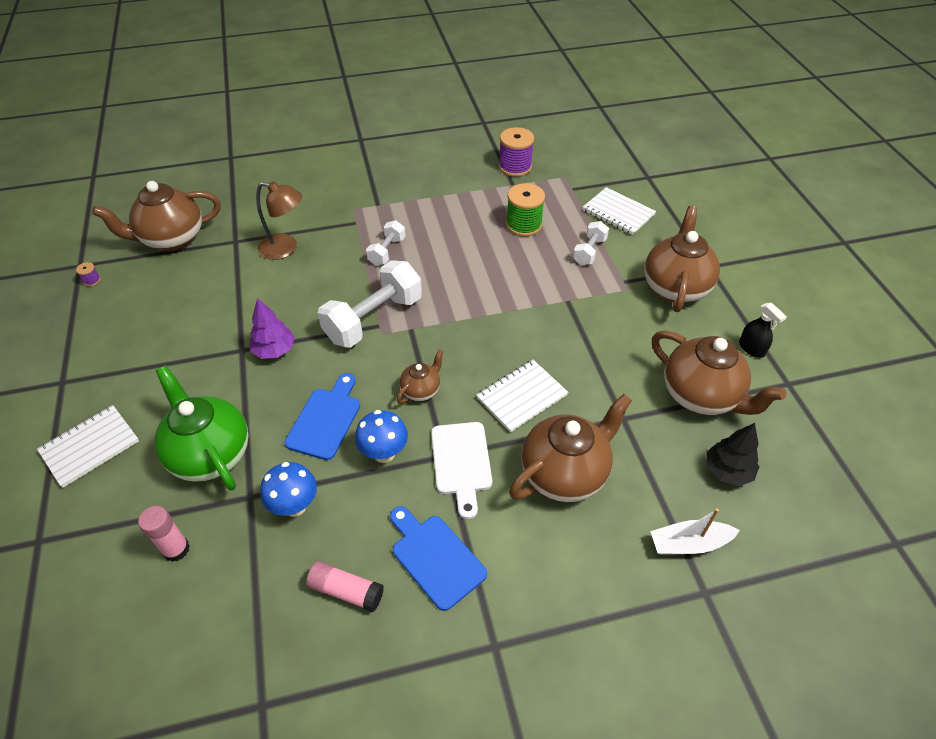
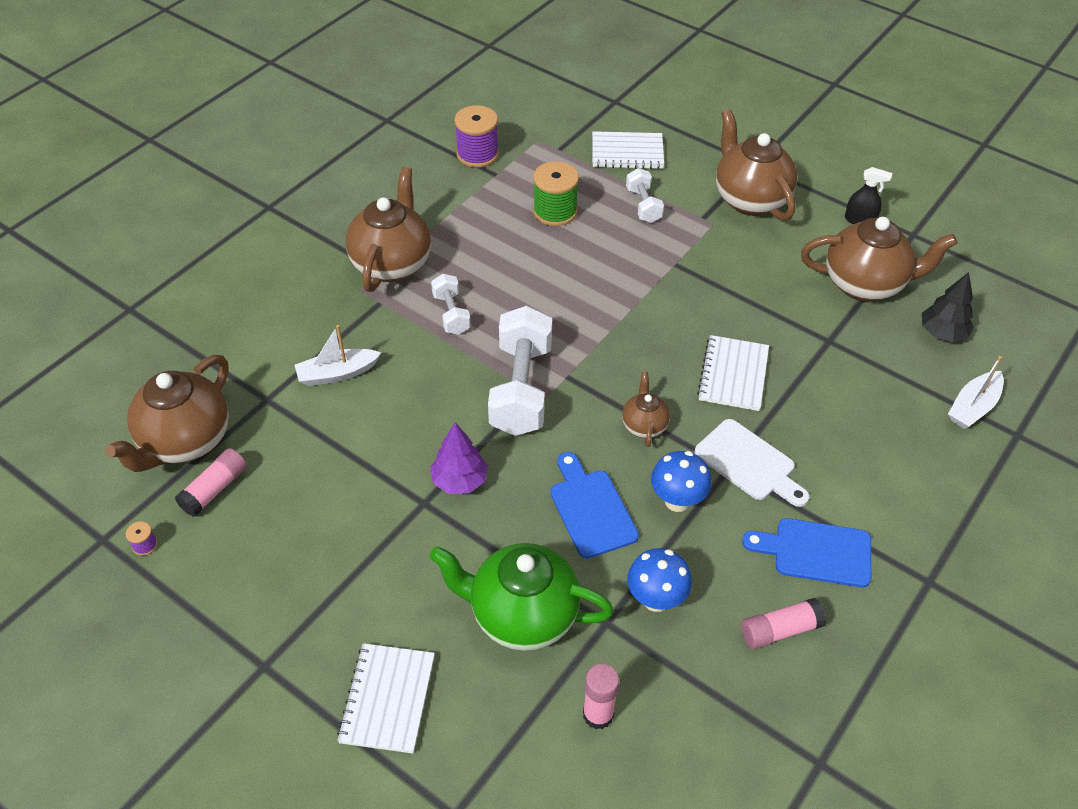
camera: 40 degrees left, 0 degrees up
brown lamp [256,181,302,260] -> white boat [295,325,381,386]
brown teapot [509,394,632,502] -> brown teapot moved to [346,167,431,292]
none -> pink glue stick [175,448,247,517]

